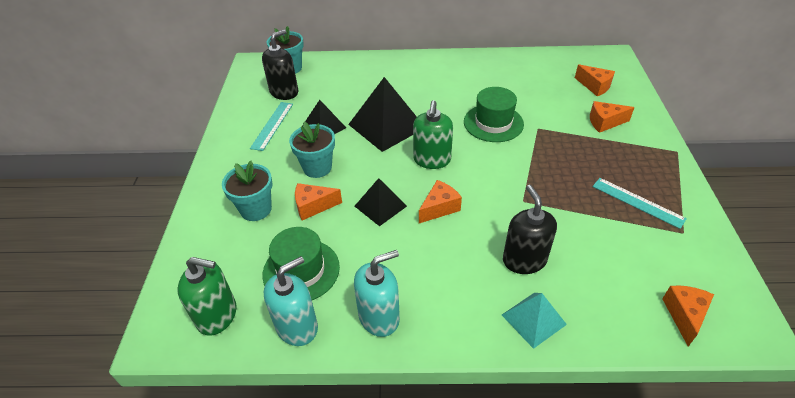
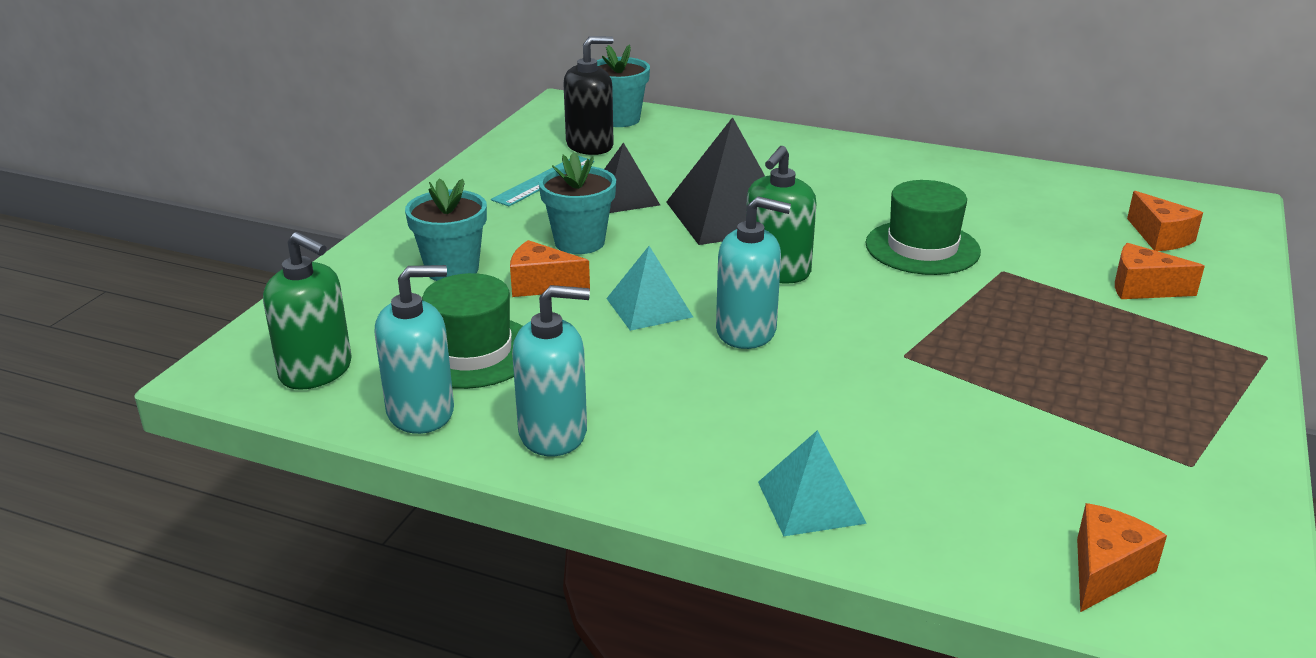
camera: 20 degrees right, 15 degrees down
black pyramid [355,178,407,226] -> turquoise pyramid [606,246,693,331]
orange cheese [419,180,462,223] -> turquoise soap dispenser [716,196,791,349]
black soap dispenser [503,185,557,274] -> none
turquoise ruler [593,178,687,229] -> none

